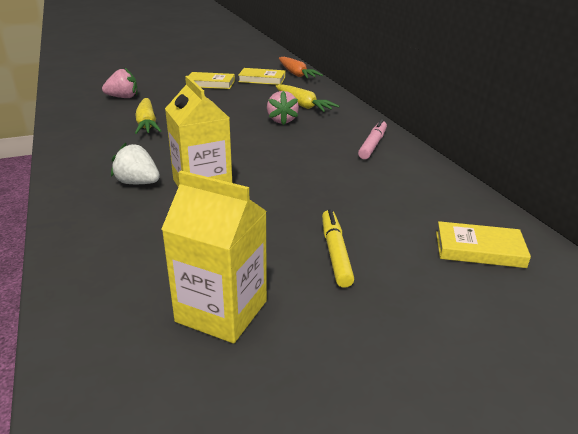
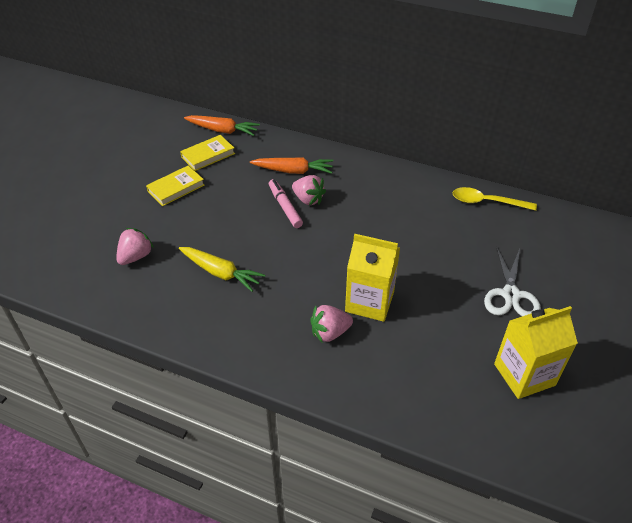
camera: 45 degrees left, 15 degrees up
white strawberry [111,143,160,184] -> pink strawberry [310,305,353,343]
yellow carrot [275,84,340,112] -> orange carrot [250,157,333,174]
yellow marker [322,209,354,288] -> white scissors [484,246,541,316]
pink marker [358,119,387,159] -> pink marker moved to [269,179,303,228]
yellow book [436,221,531,268] -> none
none -> yellow spoon [453,187,537,211]

